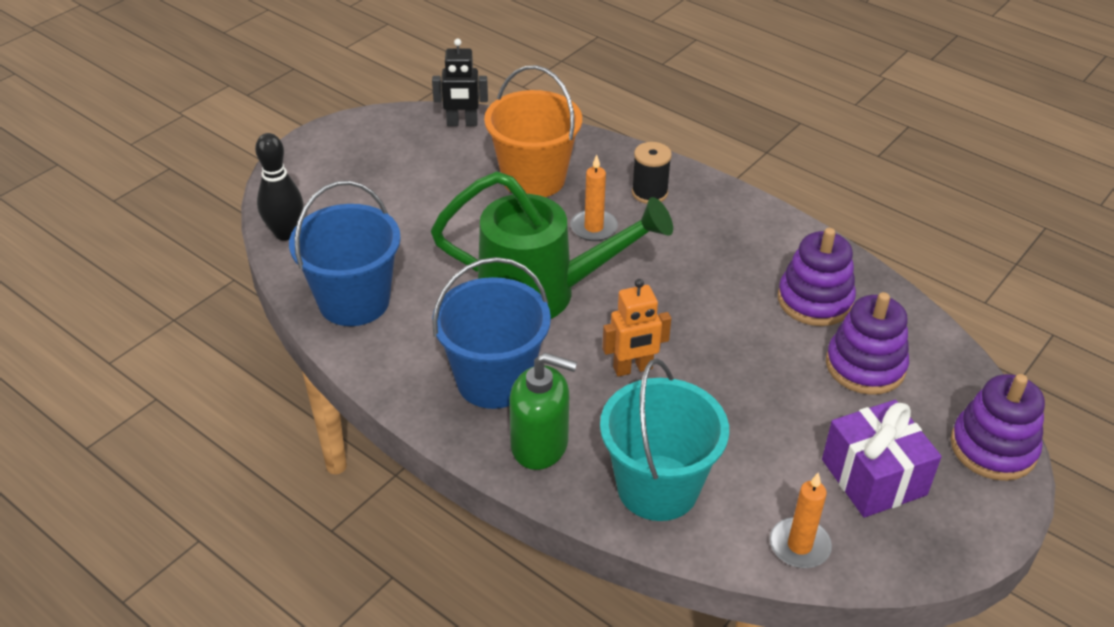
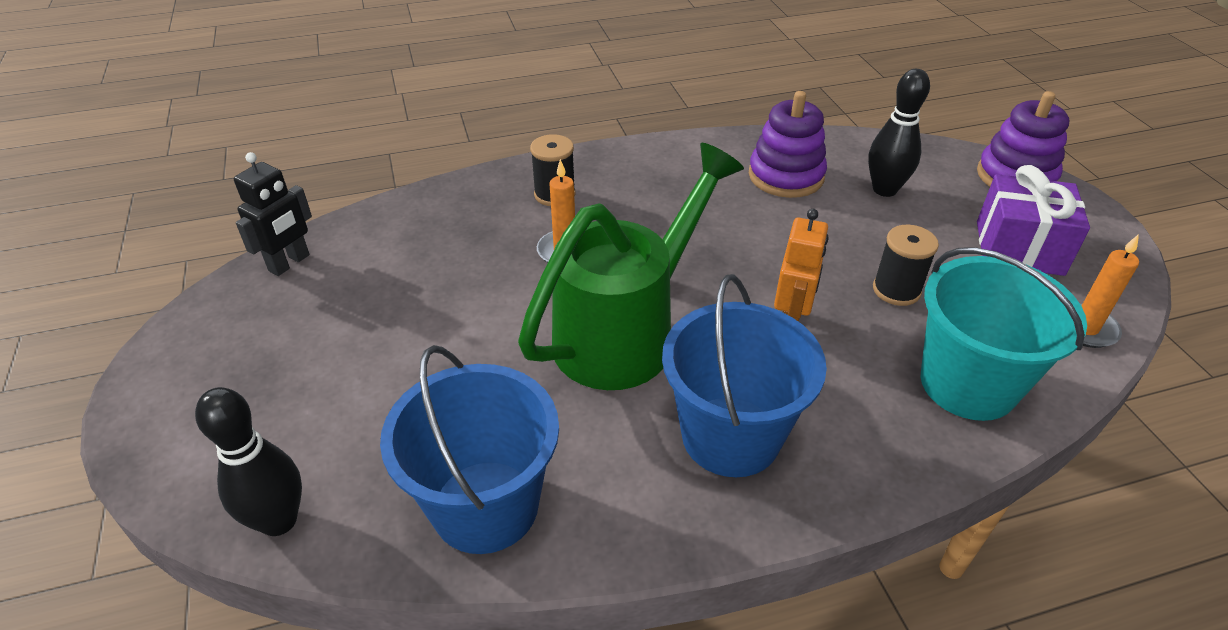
camera: 55 degrees left, 0 degrees up
orange bucket [484,65,582,197] -> none
green soap dispenser [509,353,577,470] -> none
purple stacking toy [826,292,909,395] -> black bowling pin [868,69,930,197]
none -> black spool [873,225,939,306]

